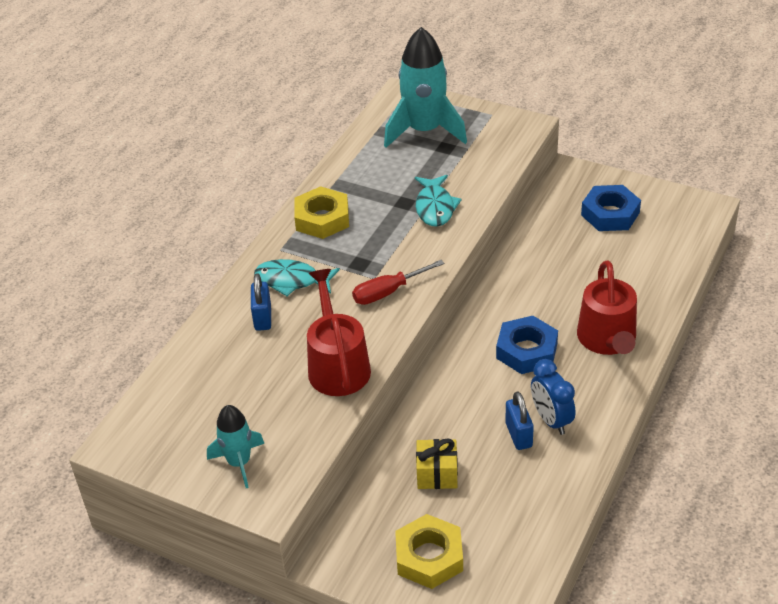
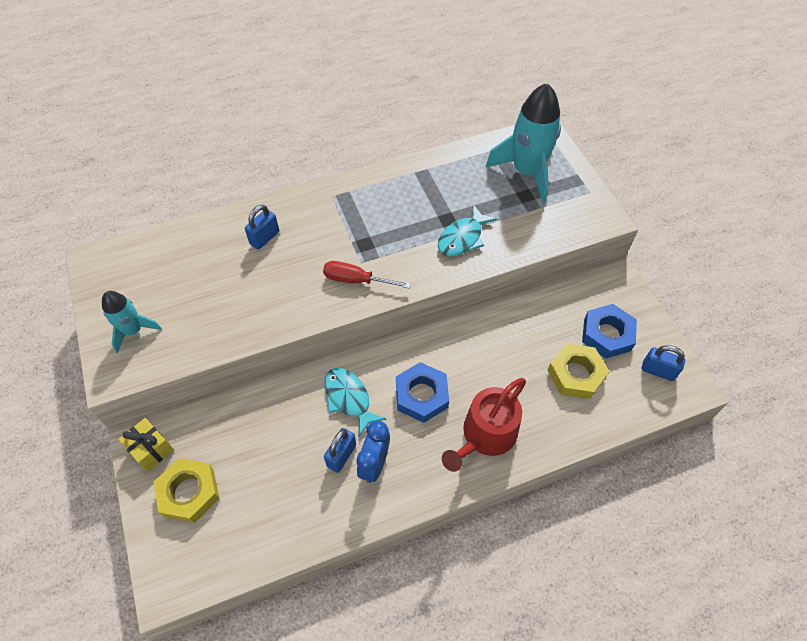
camera: 40 degrees right, 15 degrees up
turquoise fish [254,259,340,296] -> turquoise fish moved to [325,368,386,436]
yellow nut [294,186,349,239] -> yellow nut moved to [547,343,609,399]
red watering can [307,269,371,396] -> none
yellow gift [416,438,458,489] -> yellow gift moved to [118,418,174,472]
none -> blue padlock [642,345,685,381]

